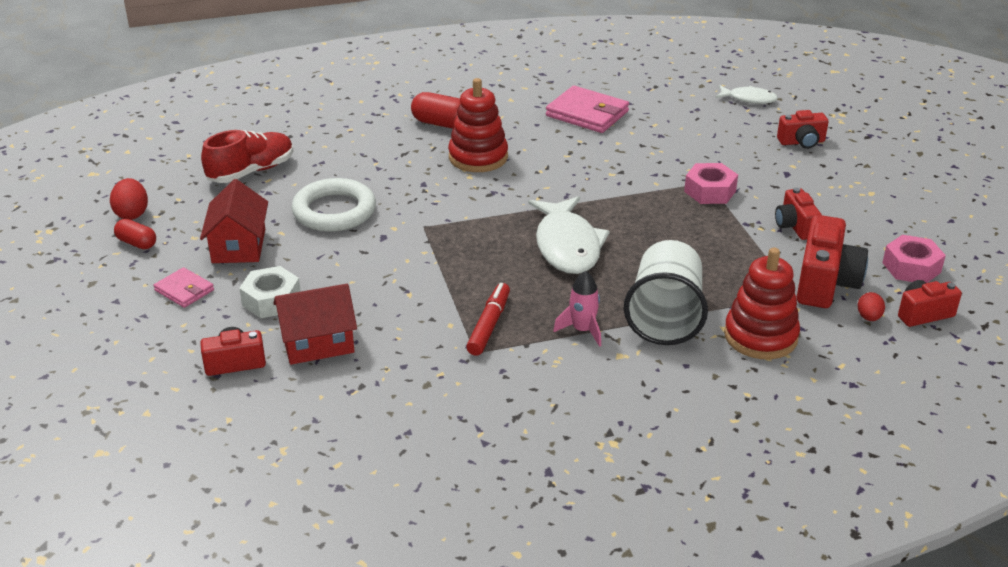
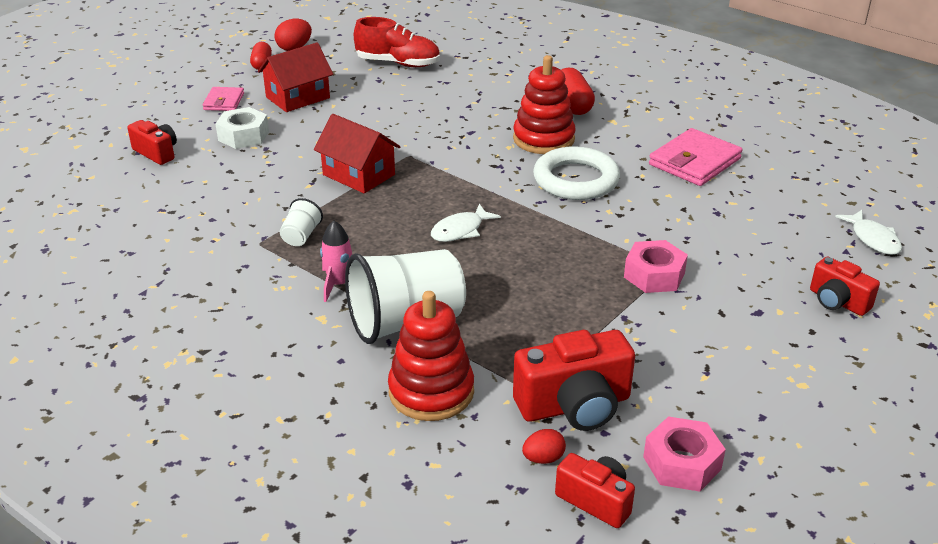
camera: 55 degrees right, 0 degrees up
red house [274,284,357,365] -> red house moved to [314,114,400,193]
white ring [291,178,376,232] -> white ring moved to [533,146,620,200]
red marker [466,283,510,356] -> white cup [280,198,323,246]
white fish [528,196,610,274] -> white fish [431,204,501,242], size x0.54
pink wallet [546,86,629,133] -> pink wallet turned 45 degrees clockwise [649,128,743,186]
red camera [775,188,821,240] -> none

